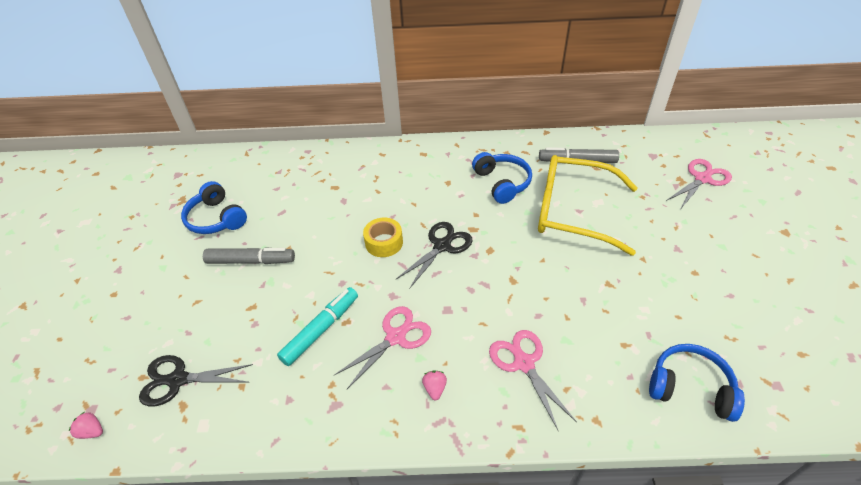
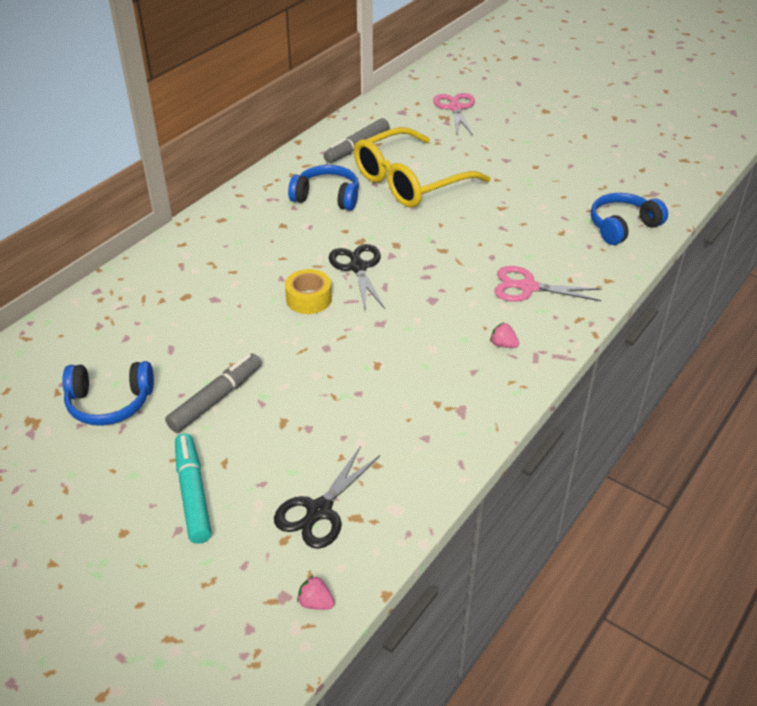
camera: 55 degrees left, 5 degrees down
pink strawberry [69,412,103,439] -> pink strawberry turned 60 degrees clockwise [297,575,335,610]
turquoise marker [277,287,358,366] -> turquoise marker moved to [175,433,212,544]
pink scissors [334,306,431,389] -> none

